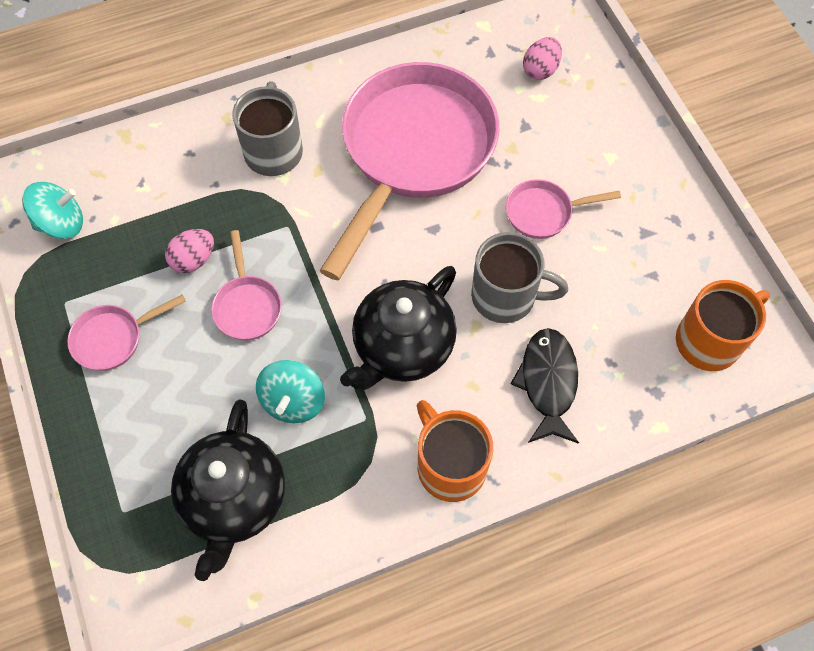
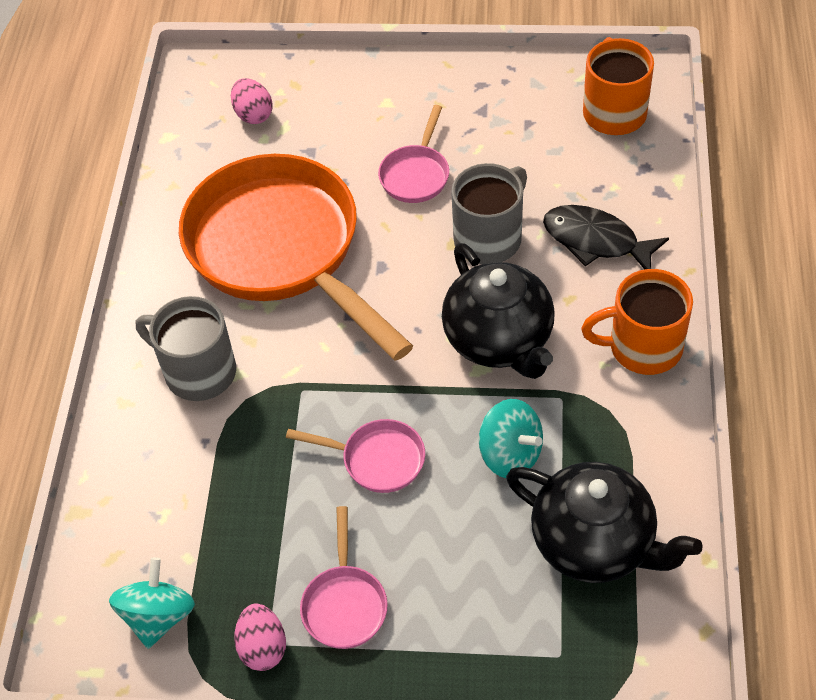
camera: 60 degrees left, 10 degrees down
pink egg [165,229,214,273] -> pink egg moved to [234,603,286,671]
pink pan [320,62,499,280] -> orange pan [179,154,413,361]

